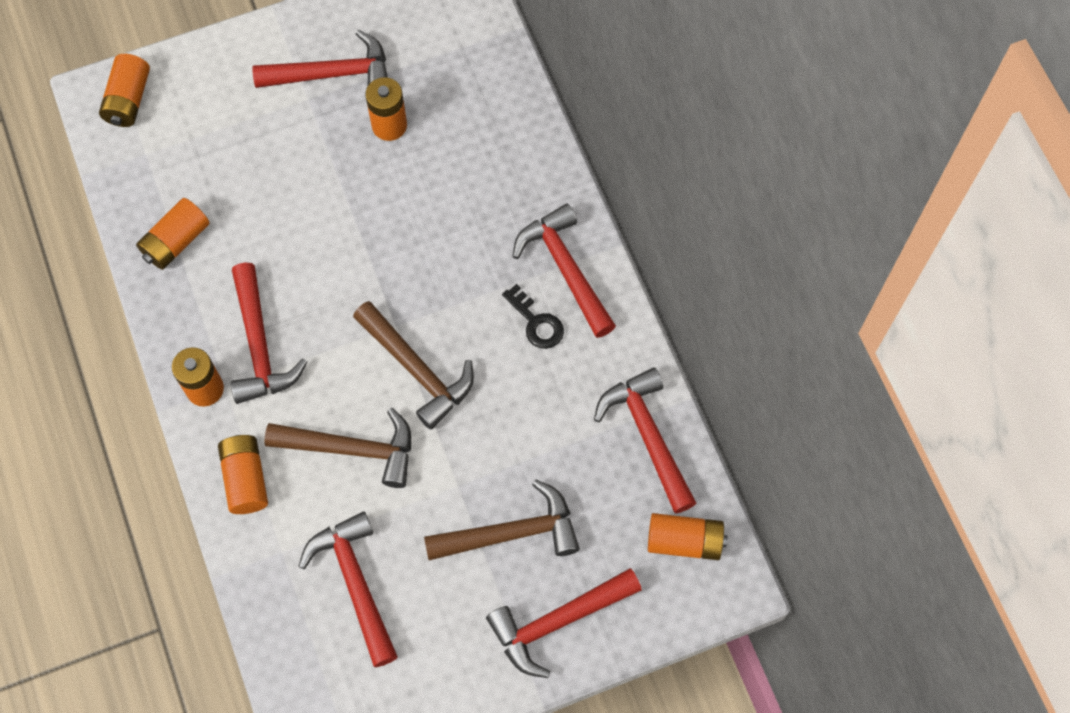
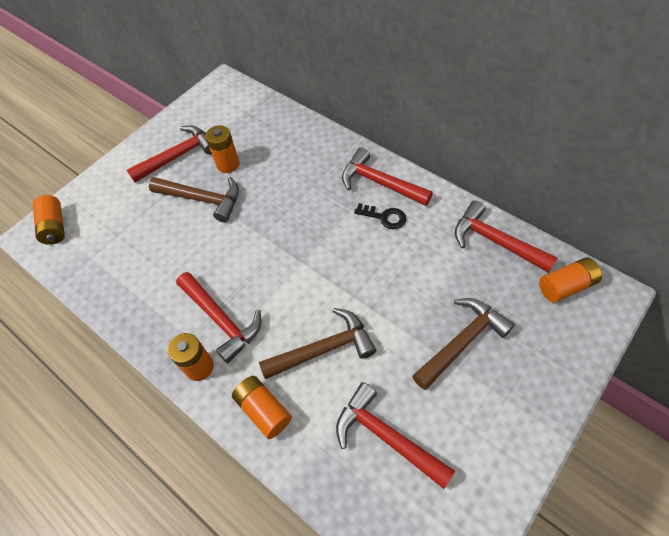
camera: 25 degrees left, 10 degrees down
orange battery [136,198,209,270] -> none
brown hammer [353,301,474,430] -> brown hammer moved to [149,177,239,223]
red hammer [486,568,642,678] -> none

